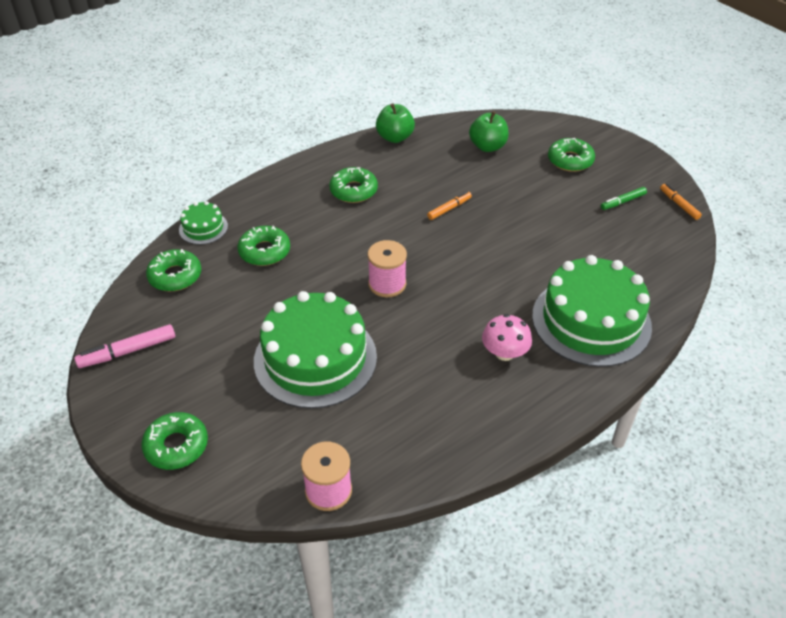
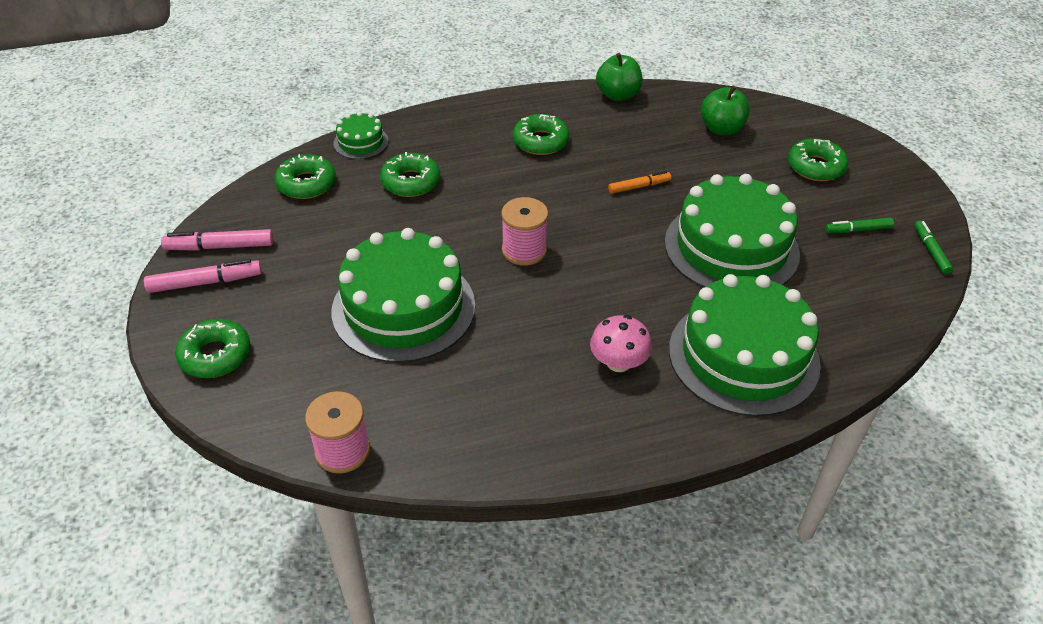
camera: 20 degrees right, 0 degrees up
orange marker [660,184,702,220] -> green marker [915,221,953,274]
none -> pink marker [144,259,262,293]
none -> green cake [665,174,800,288]

